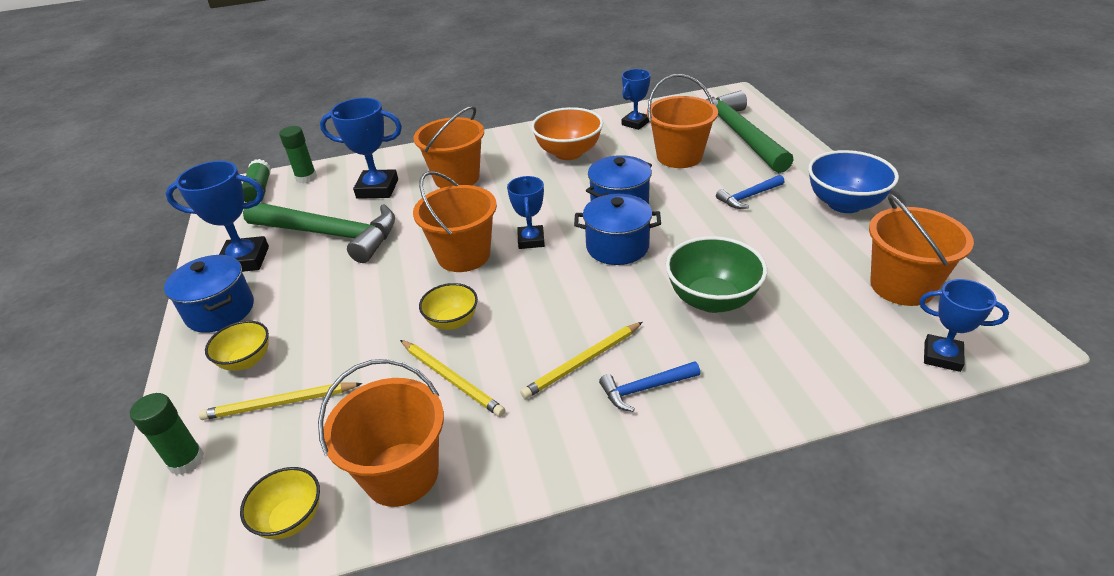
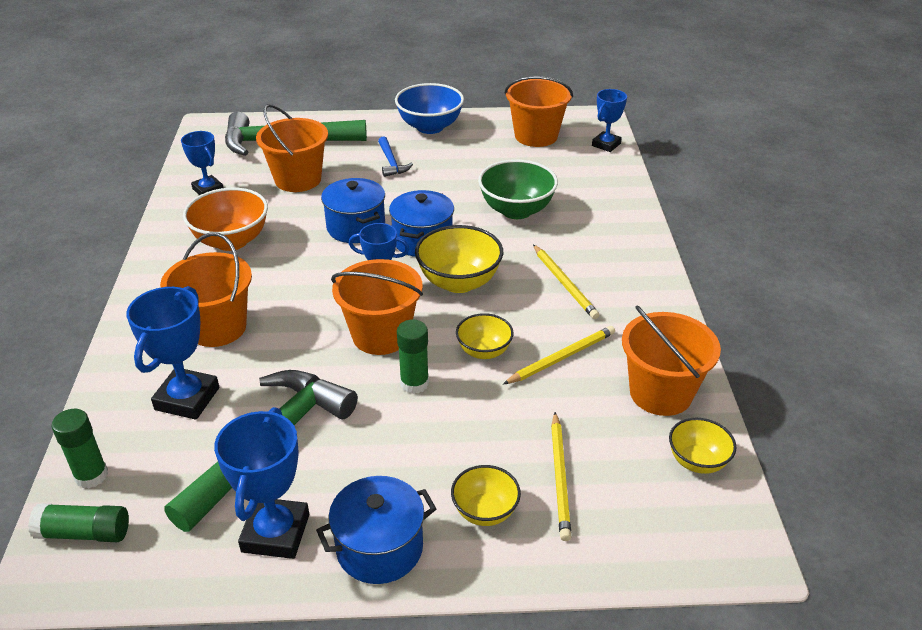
camera: 80 degrees left, 0 degrees up
green glue stick [130,393,204,475] -> green glue stick moved to [397,320,429,394]
blue hammer [599,361,700,412] -> none
none -> yellow bowl [415,225,503,293]

